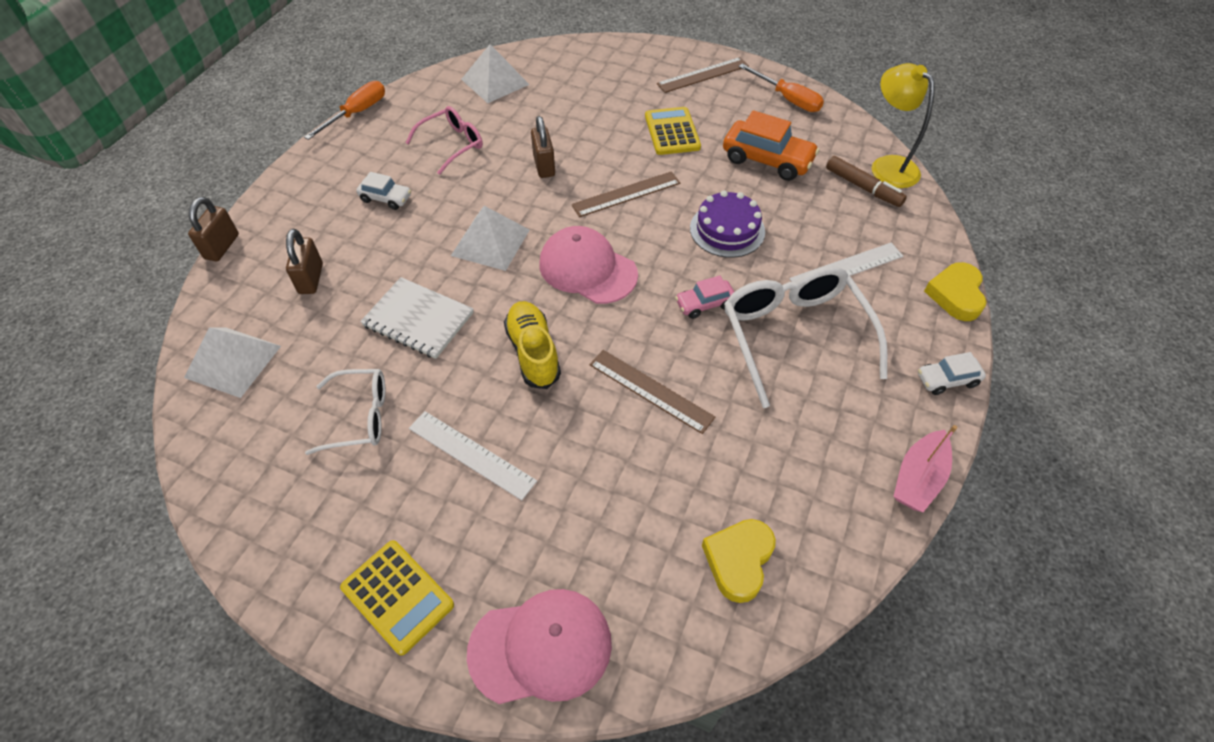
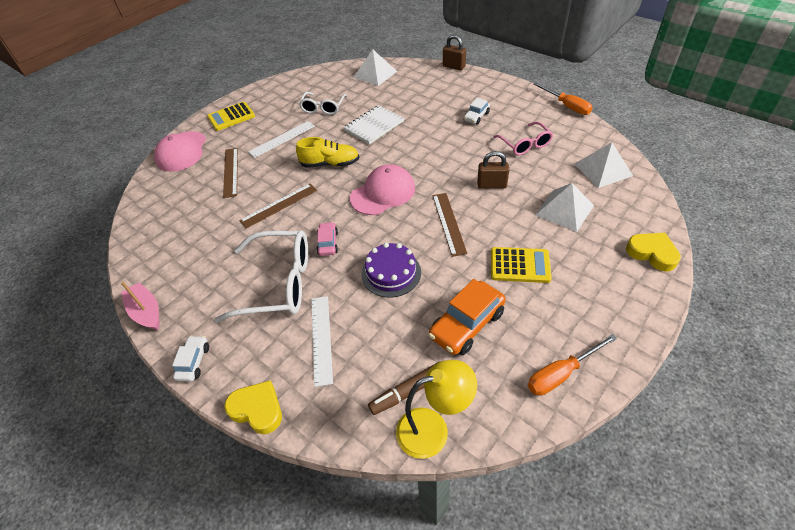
camera: 110 degrees right, 5 degrees down
brown padlock [286,229,323,294] -> none
white pyramid [451,206,529,271] -> white pyramid moved to [536,183,594,232]
brown ruler [657,57,749,93] -> brown ruler moved to [223,148,238,198]
yellow heart [702,519,776,603] -> yellow heart moved to [626,233,681,271]

